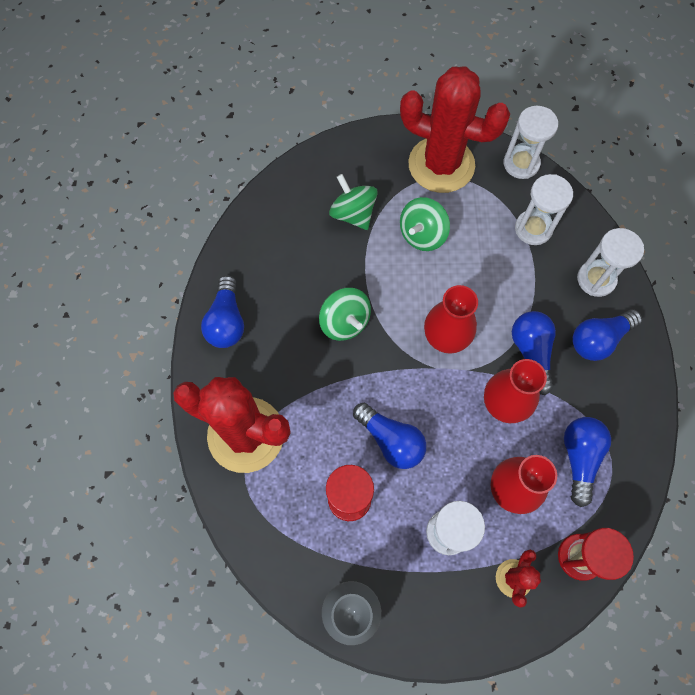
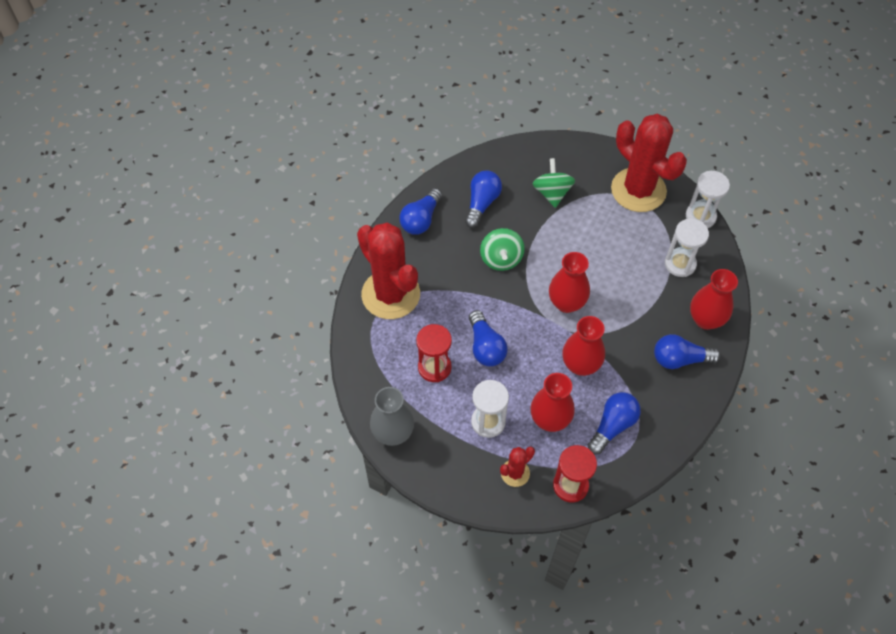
camera: 30 degrees right, 10 degrees down
green spinning top [400,197,450,251] -> none
blue light bulb [512,311,556,395] -> blue light bulb moved to [465,170,502,228]
white hourglass [577,228,644,297] -> red vase [690,269,738,330]

